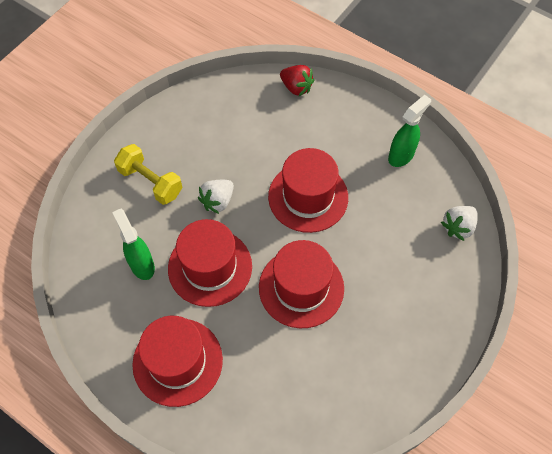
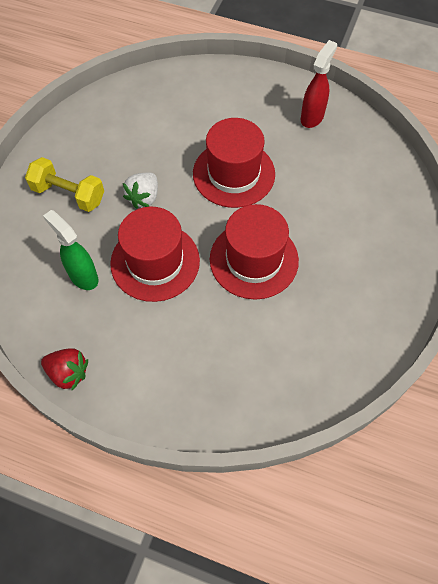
camera: 15 degrees left, 0 degrees up
red hat [132,316,223,407] -> none
red strawberry [280,65,314,96] -> red strawberry moved to [41,349,88,390]
green spray bottle [388,95,431,167] -> red spray bottle [301,40,337,128]
white strawberry [441,206,478,241] -> none

